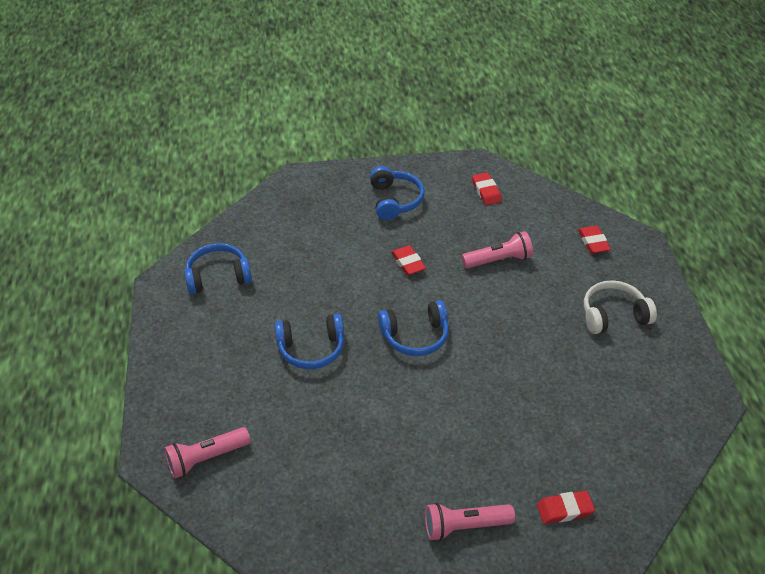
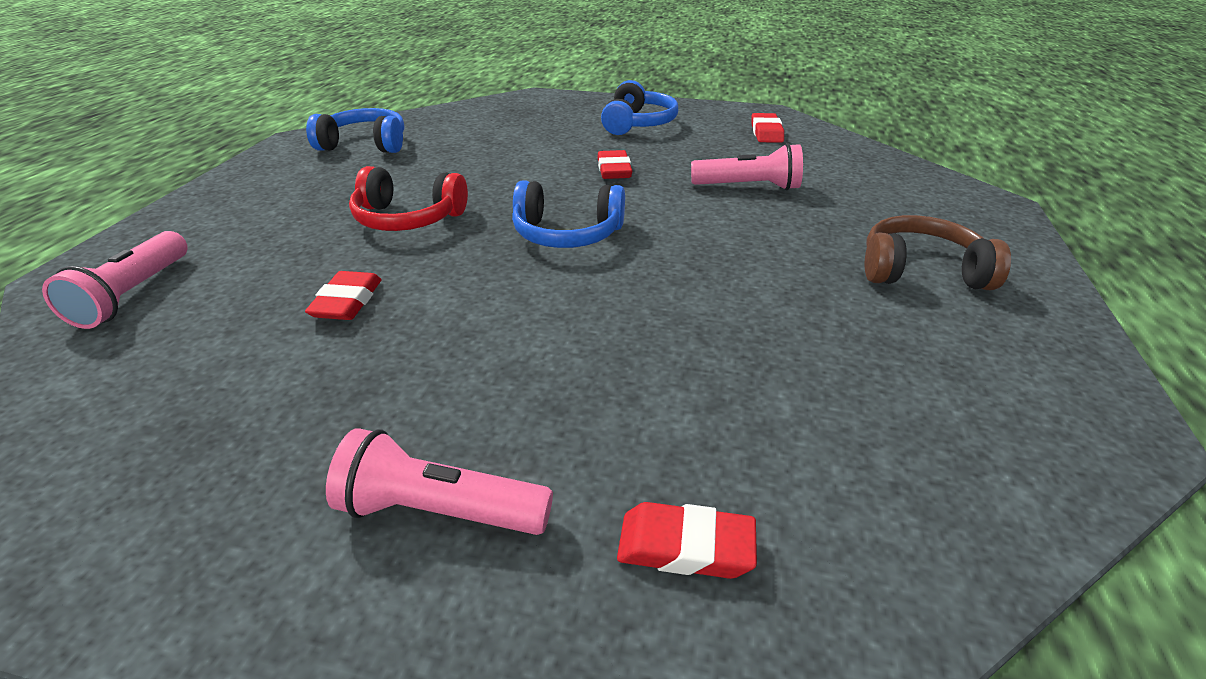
camera: 20 degrees right, 10 degrees down
pink flashlight [164,427,251,479] -> pink flashlight turned 75 degrees counterclockwise [42,231,188,329]
blue headphones [275,314,344,369] -> red headphones [349,166,468,231]
red eraser [578,226,611,254] -> red eraser moved to [305,271,382,320]
white headphones [584,280,657,334] -> brown headphones [865,215,1011,290]

